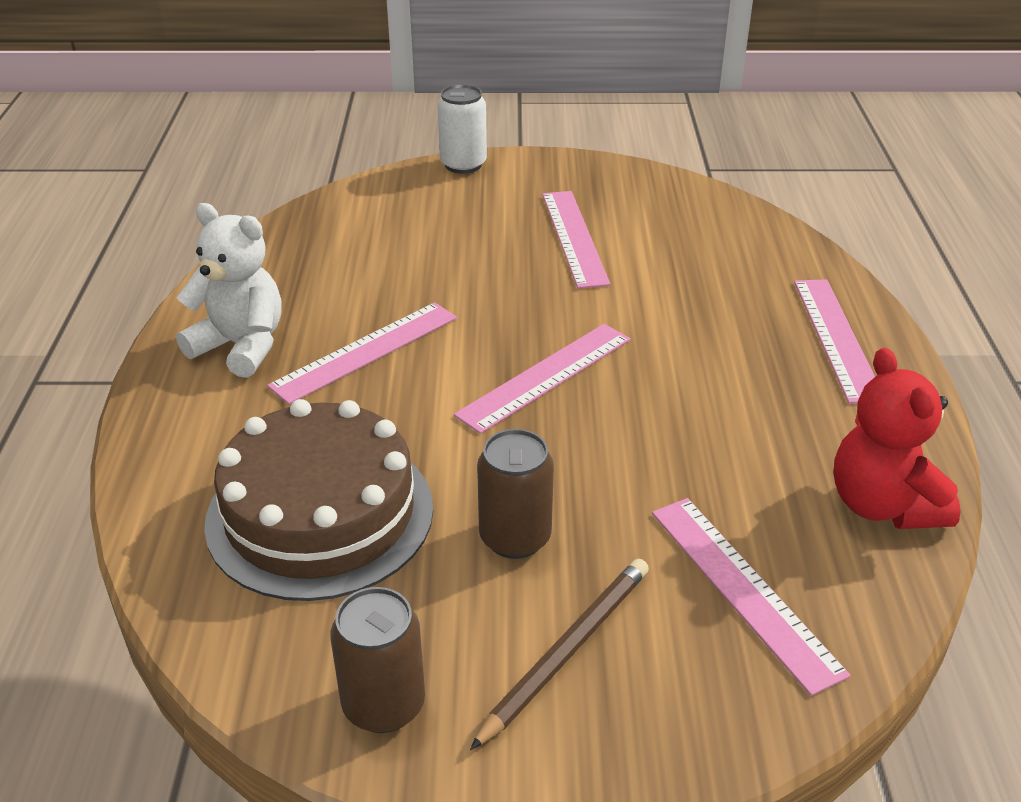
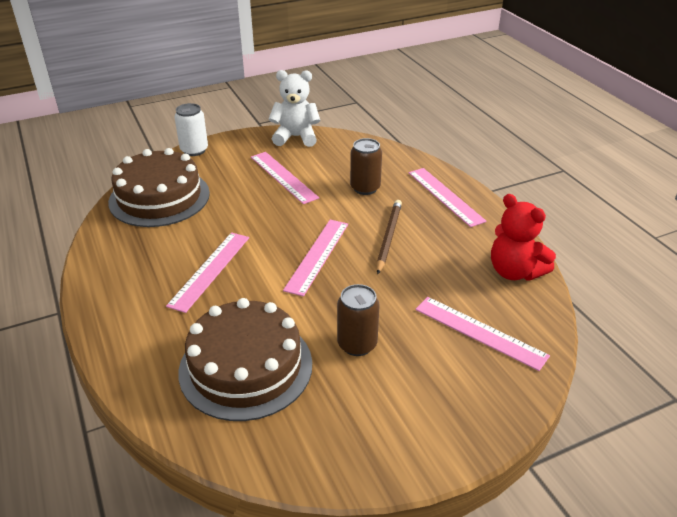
camera: 25 degrees left, 0 degrees up
white teddy bear [176,203,282,378] -> white teddy bear moved to [269,70,320,147]
brown can [331,587,425,733] -> brown can moved to [350,138,382,195]
brown pencil [470,559,649,750] -> brown pencil moved to [377,200,402,274]
none -> brown cake [108,148,210,227]

